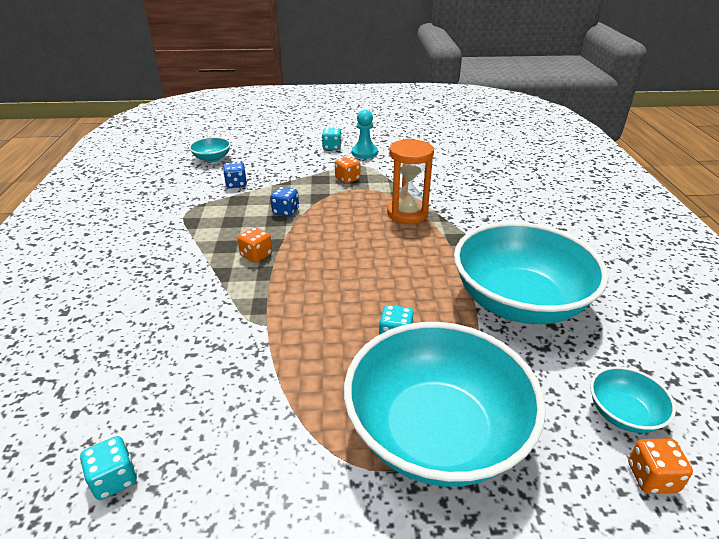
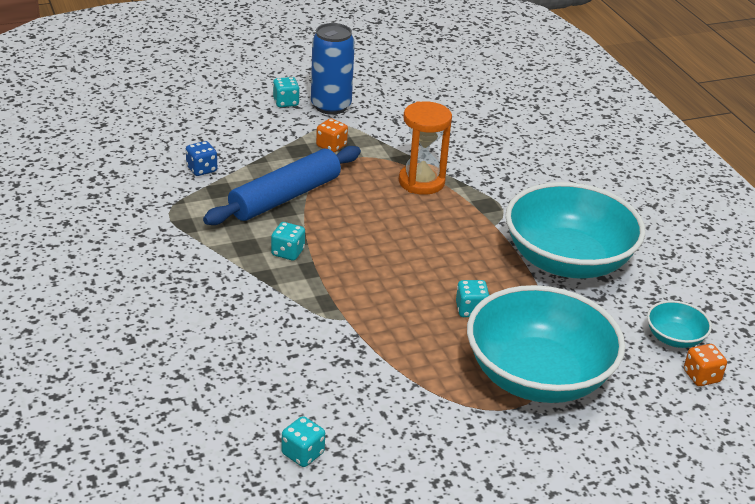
camera: 20 degrees left, 0 degrees up
turquoise bowl [189,137,231,162] -> none
orange dice [237,227,272,263] -> turquoise dice [271,222,305,261]
blue dice [270,187,299,217] -> blue rolling pin [203,146,361,225]
turquoise pawn [352,110,378,159] -> blue can [311,23,355,115]

